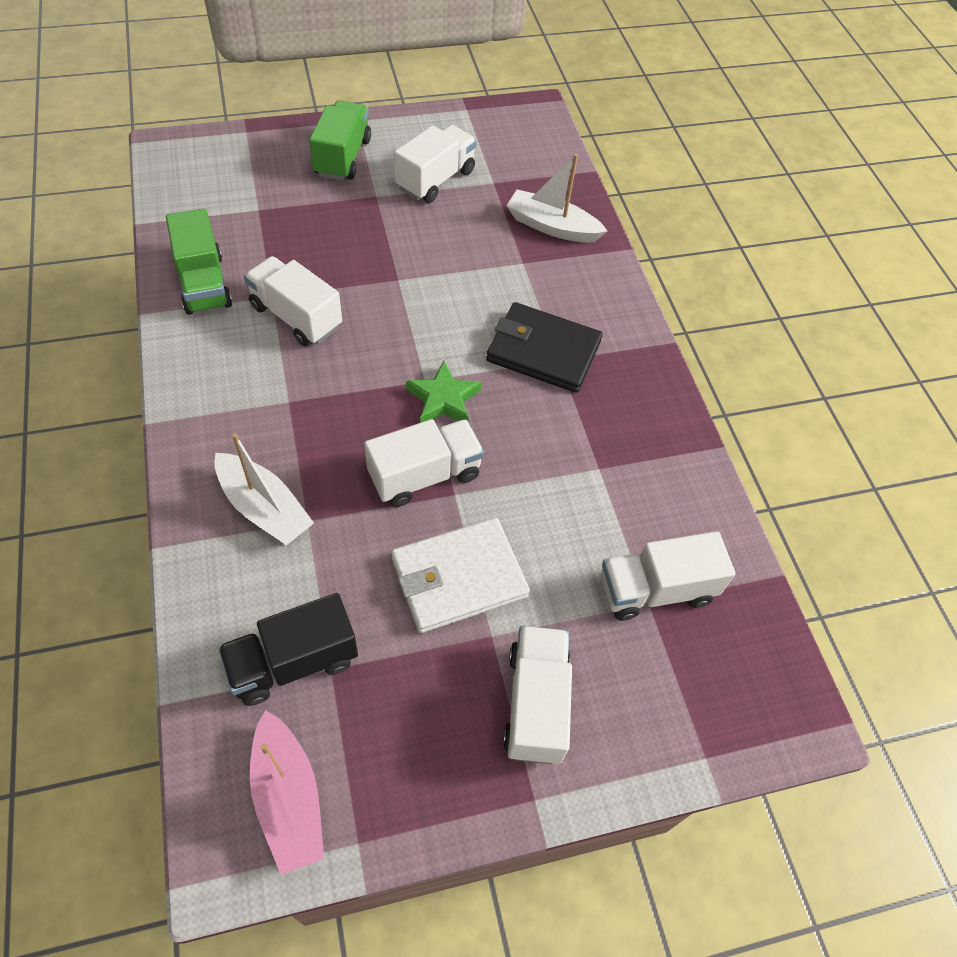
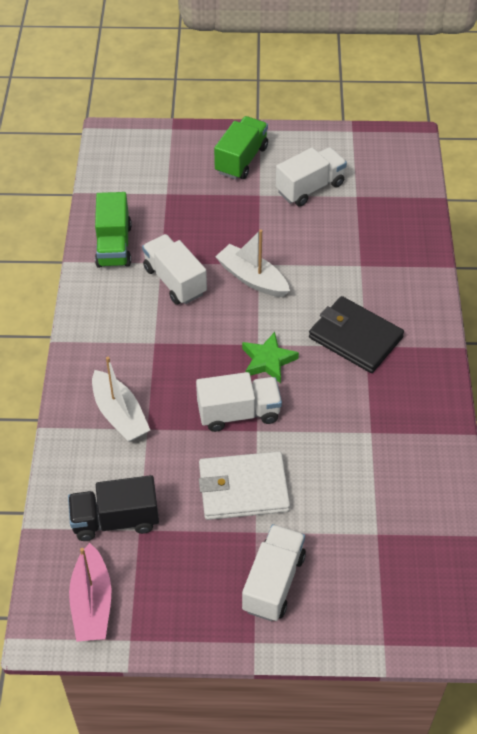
camera: 20 degrees right, 5 degrees down
white boat [506,154,607,243] -> white boat moved to [215,229,290,297]
white truck [601,532,736,621] -> none

